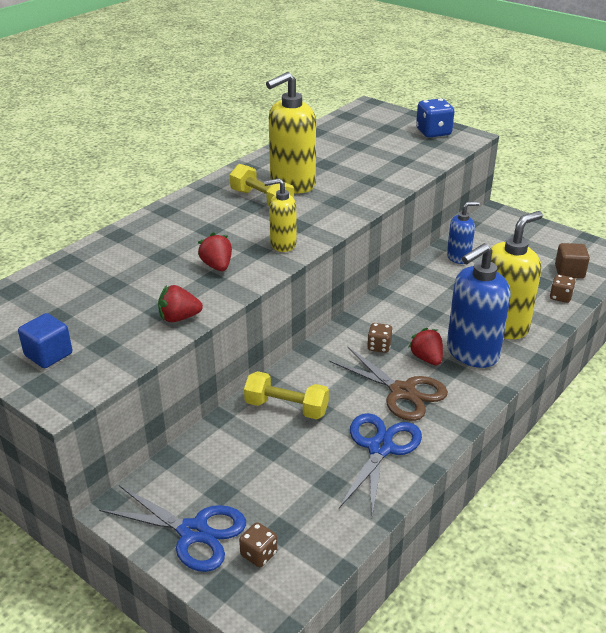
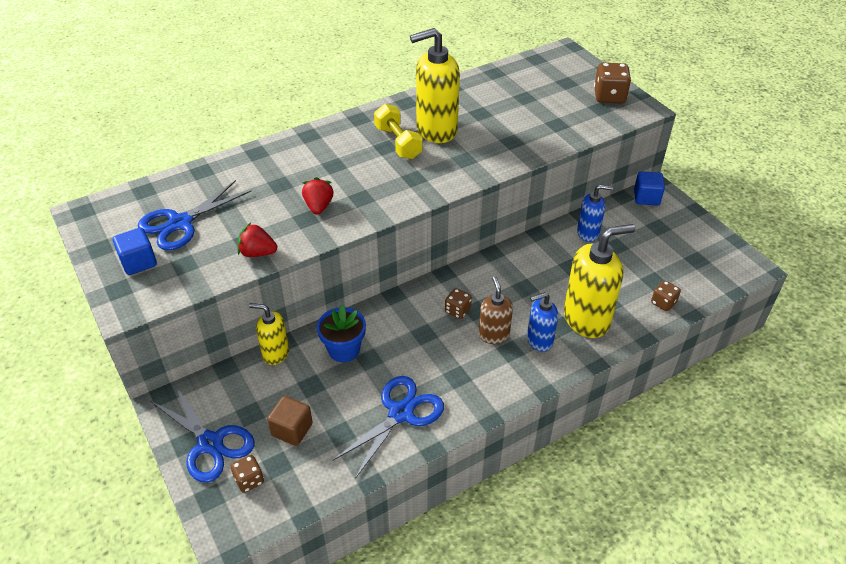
camera: 20 degrees right, 10 degrees up
yellow dumbbell [244,371,329,420] -> blue flower pot [317,304,366,362]
yellow soap dispenser [264,178,297,252] -> yellow soap dispenser moved to [249,303,289,365]
brown scissors [329,347,448,421] -> none
red strawberry [408,328,443,365] -> brown soap dispenser [479,276,513,344]
blue dice [416,98,454,138] -> brown dice [594,63,631,103]
blue soap dispenser [447,243,511,368] -> blue soap dispenser [527,292,558,352], size x0.57
brown cube [555,243,590,279] -> brown cube moved to [267,396,313,446]
none -> blue scissors [138,180,251,251]
none -> blue cube [634,171,665,205]

